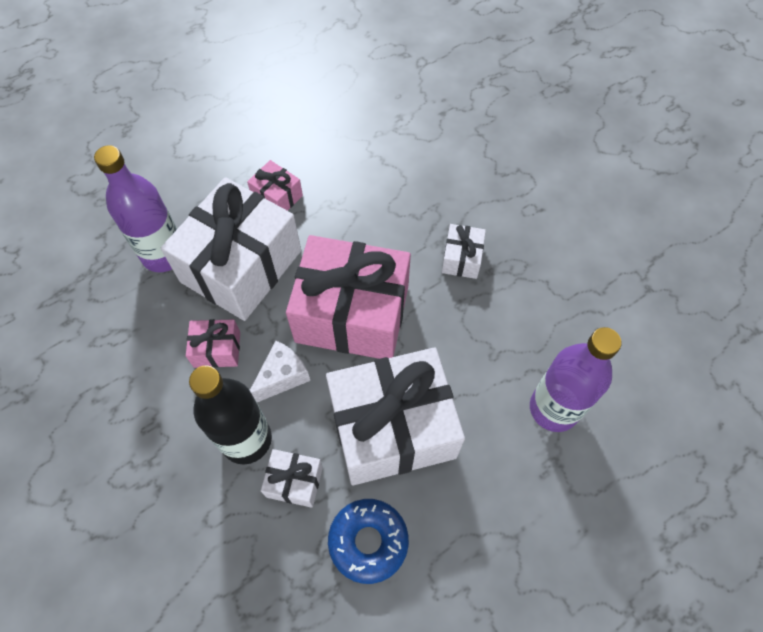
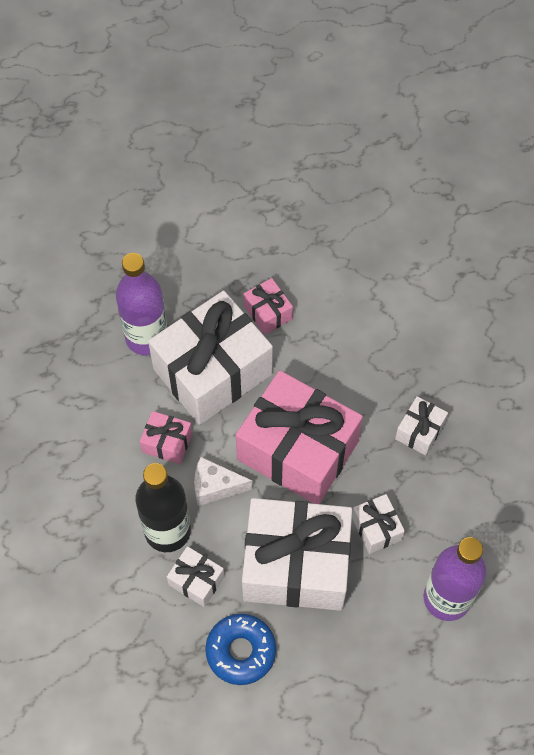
camera: 20 degrees right, 0 degrees up
white cheese [250,341,310,402] -> white cheese turned 150 degrees counterclockwise [194,457,253,506]
none -> white gift [352,494,405,554]

